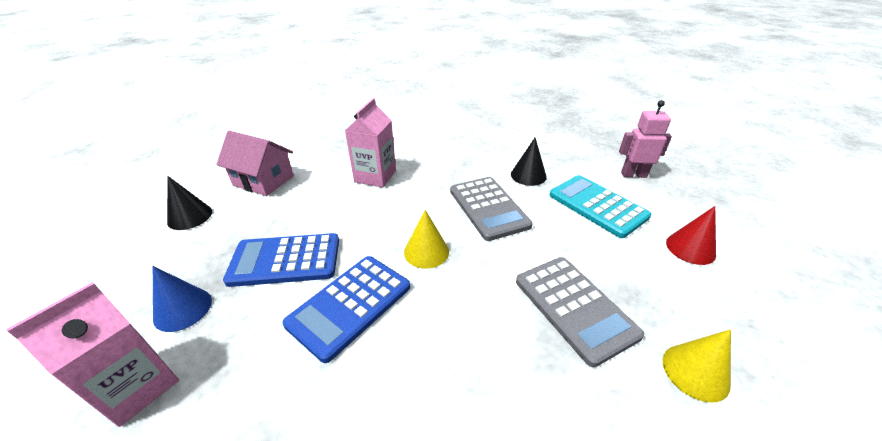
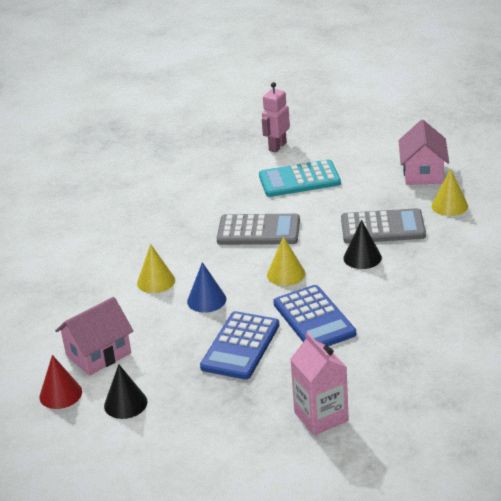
camera: 60 degrees left, 5 degrees down
blue cone [153,266,212,332] -> blue cone moved to [187,262,226,313]
pink carton [345,98,396,188] -> yellow cone [137,244,175,293]
black cone [511,138,547,186] -> black cone moved to [344,220,382,269]
red cone [666,206,716,265] -> red cone moved to [39,355,82,409]
none -> pink house [398,120,449,185]

